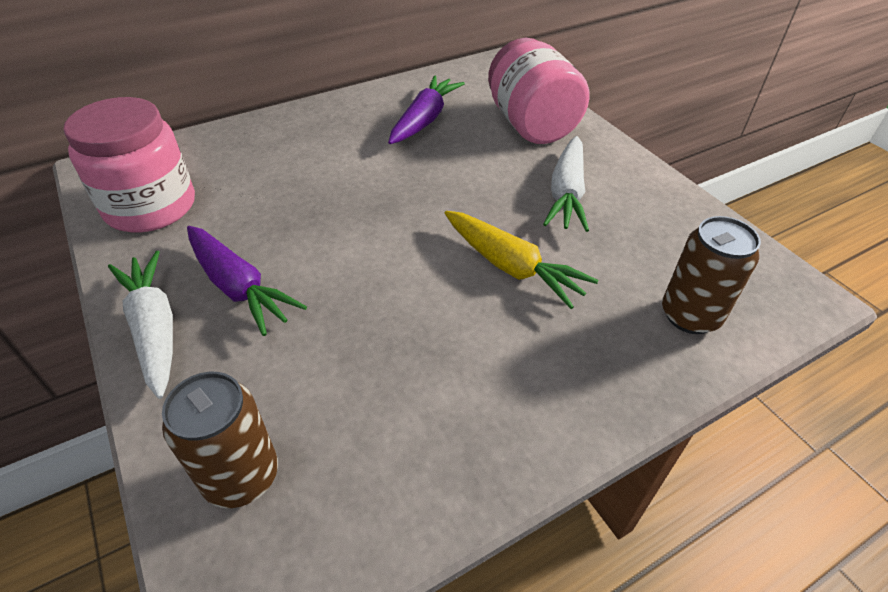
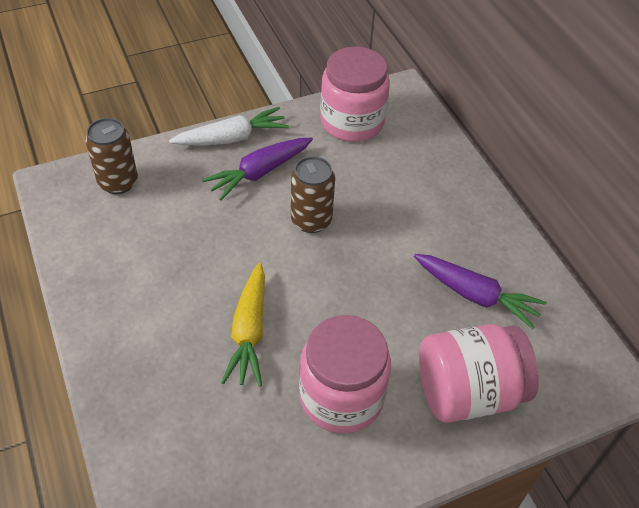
camera: 95 degrees right, 5 degrees up
yellow carrot [445,211,598,309] -> yellow carrot turned 45 degrees counterclockwise [221,263,265,387]
white carrot [543,136,589,232] -> pink jar [299,315,391,433]
brown can [662,216,761,334] -> brown can moved to [291,156,335,233]

